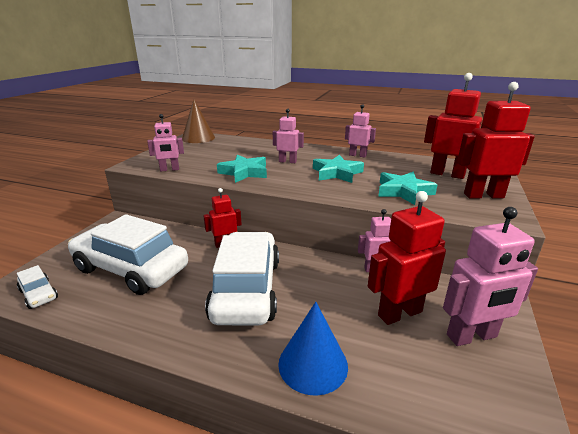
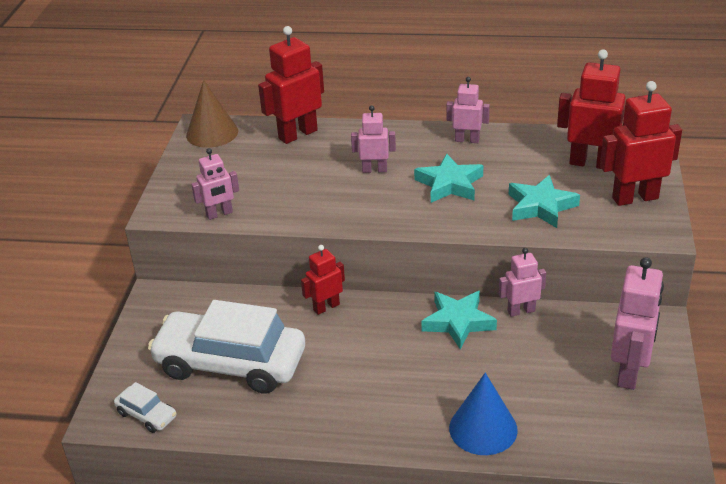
camera: 10 degrees left, 10 degrees up
white car [205,232,279,325] -> none
turquoise star [217,155,267,183] -> turquoise star moved to [421,291,497,349]
red robot [368,191,446,325] -> red robot moved to [258,26,324,144]
pink robot [443,207,538,346] -> pink robot turned 45 degrees counterclockwise [611,257,664,390]

